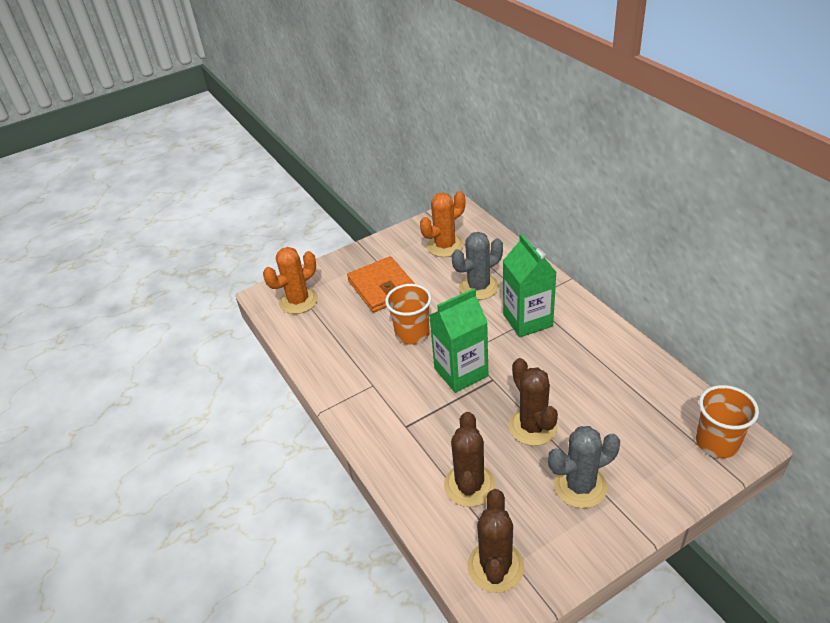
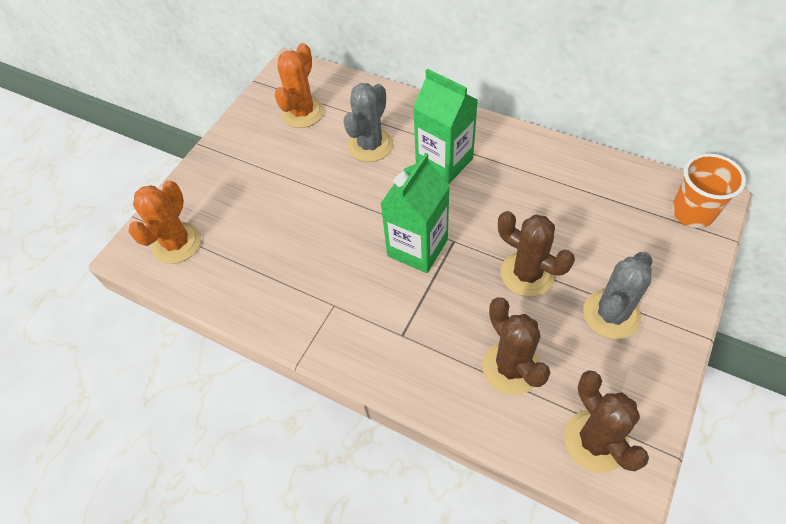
camera: 30 degrees left, 15 degrees up
orange wallet [347,256,415,313] -> none
orange cup [385,284,432,345] -> none

